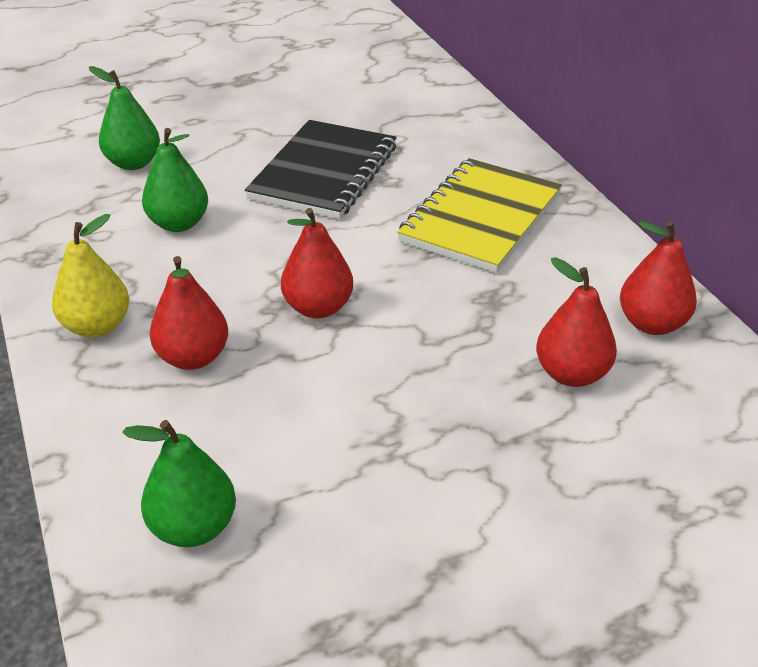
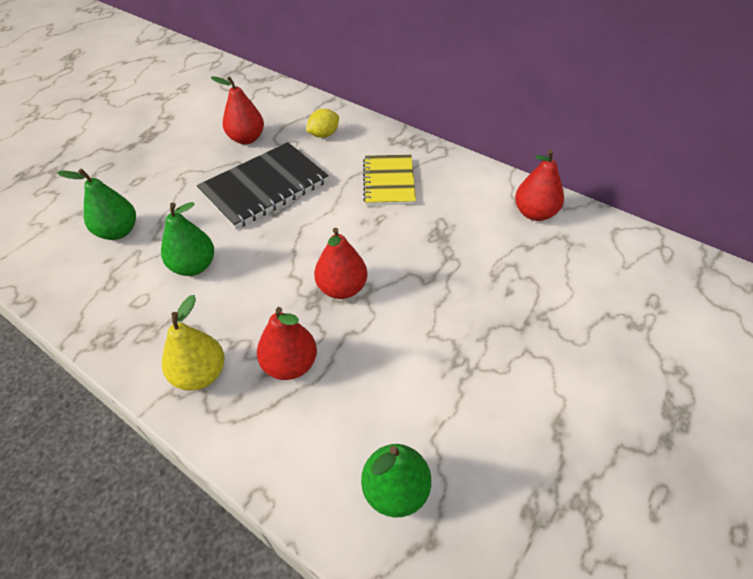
camera: 30 degrees left, 10 degrees up
black notebook [245,120,397,219] -> black notebook turned 60 degrees clockwise [197,142,329,229]
yellow notebook [397,158,562,273] -> yellow notebook [363,155,416,206], size x0.67
red pear [536,257,617,387] -> red pear moved to [210,76,264,144]
none -> yellow lemon [306,109,339,138]

